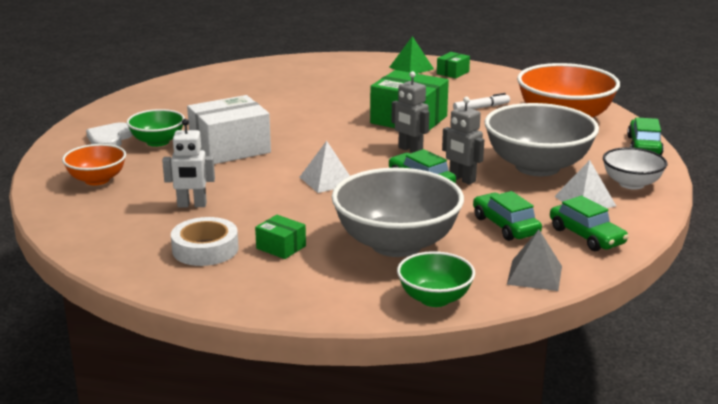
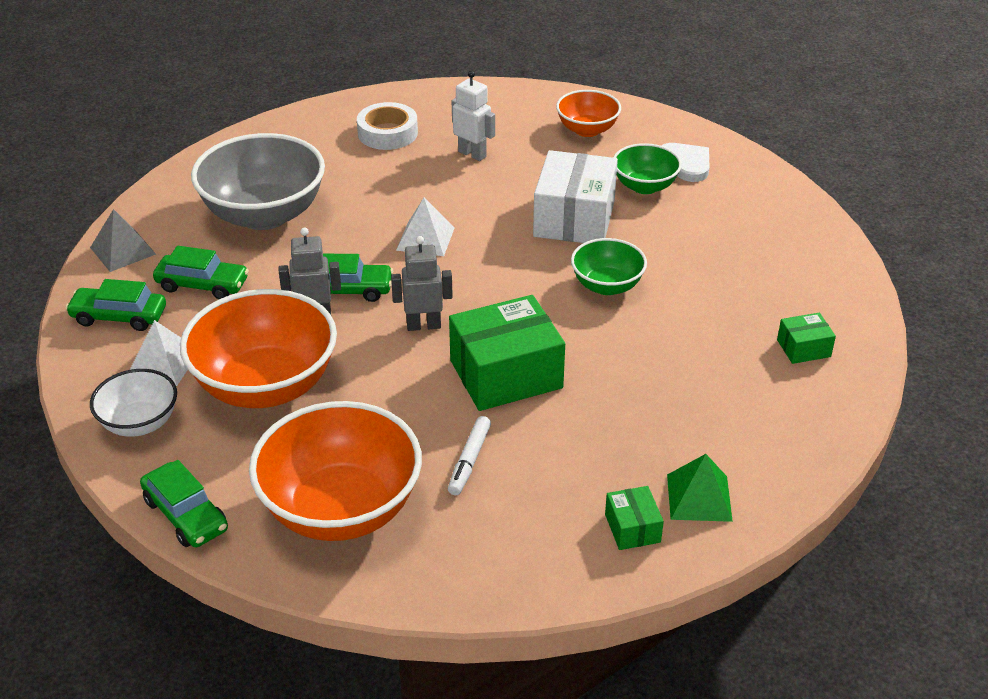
camera: 130 degrees right, 15 degrees up
white robot [162,119,215,208] -> white robot turned 90 degrees clockwise [452,71,495,161]
green box [255,215,306,259] -> green box moved to [777,313,836,364]
green bowl [397,251,475,307] -> green bowl moved to [571,238,647,295]
grey bowl [485,103,599,176] -> orange bowl [180,289,337,408]

